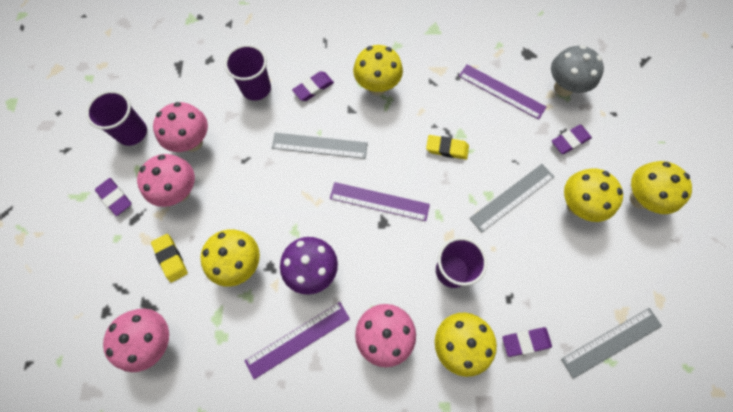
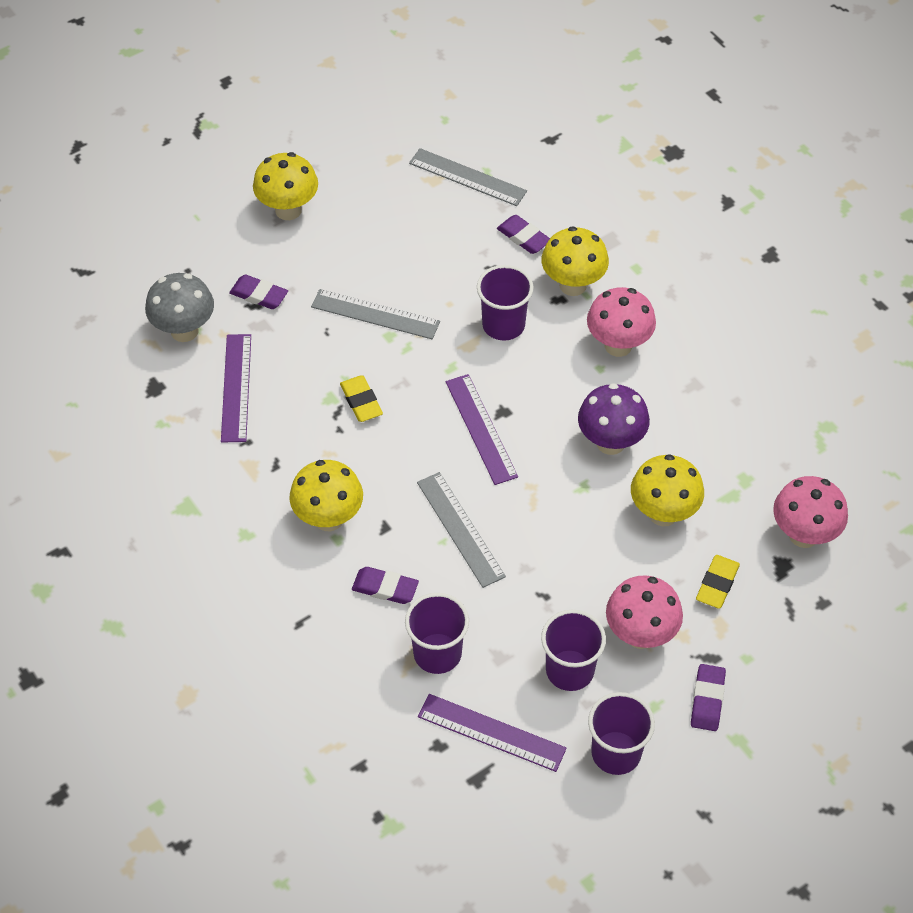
camera: 125 degrees left, 15 degrees down
pink mushroom [153,102,208,152] -> purple cup [541,610,606,691]
purple ruler [245,302,350,379] -> purple ruler moved to [418,694,567,772]
yellow mushroom [564,168,623,222] -> none

